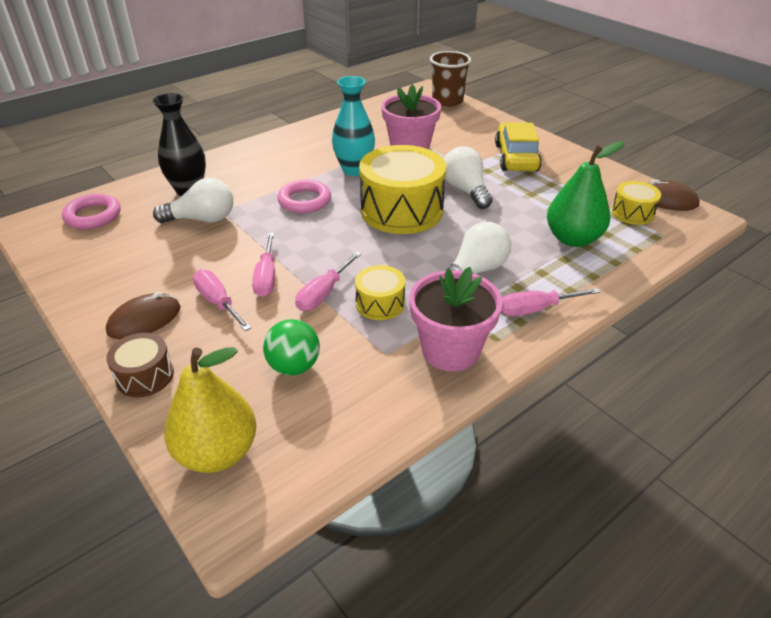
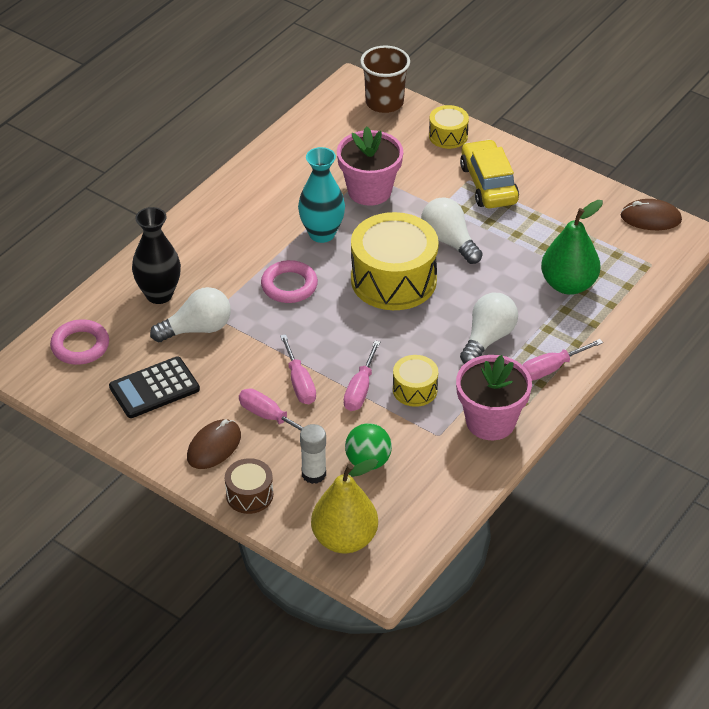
camera: 15 degrees left, 5 degrees up
yellow drum [611,181,661,225] -> yellow drum moved to [429,105,469,149]
none -> black calculator [109,356,200,418]
none -> white glue stick [300,424,326,484]

